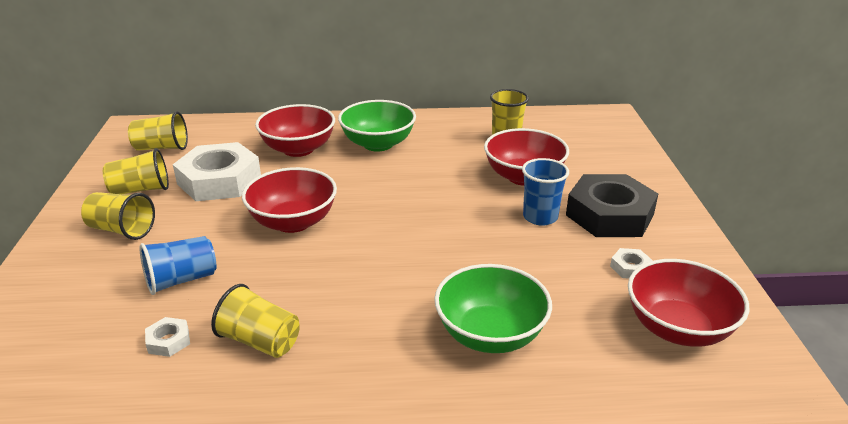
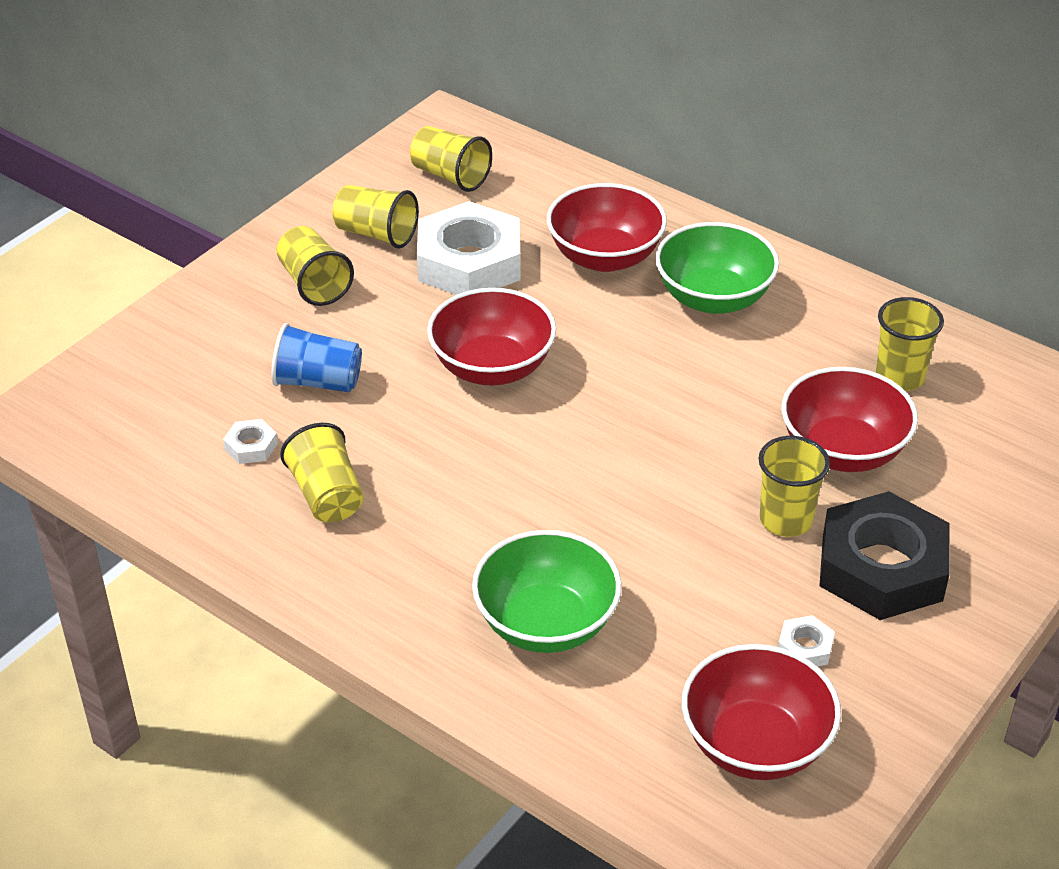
camera: 40 degrees right, 10 degrees up
blue cup [522,158,569,226] -> yellow cup [758,436,830,537]

